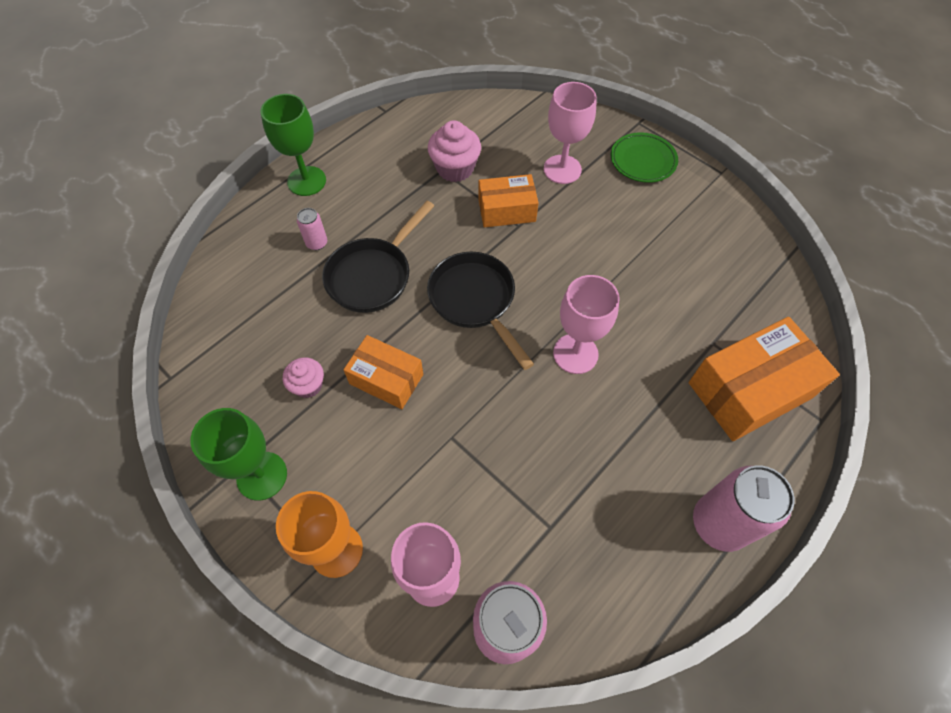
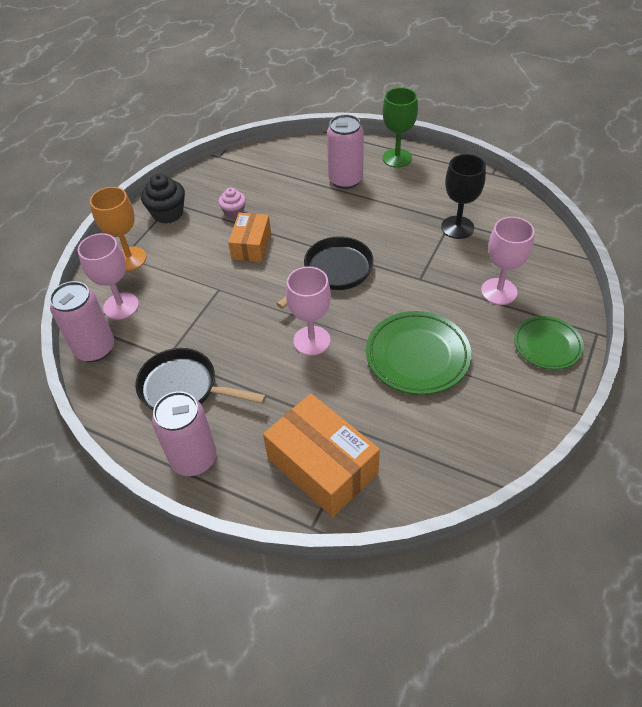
camera: 75 degrees right, 10 degrees down
green goblet [190,408,287,501] -> black cupcake [141,174,185,224]
pink can [297,208,327,250] -> pink can [327,114,364,189], size x2.08
black pan [322,201,434,313] -> black pan moved to [135,348,266,410]
pink cupcake [428,120,481,182] -> black goblet [441,154,486,239]
orange box [478,174,539,227] -> none
none -> green plate [366,311,471,395]

